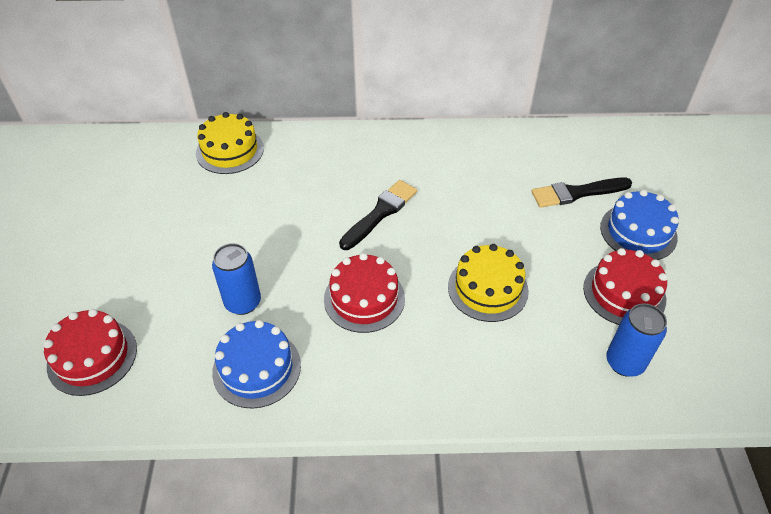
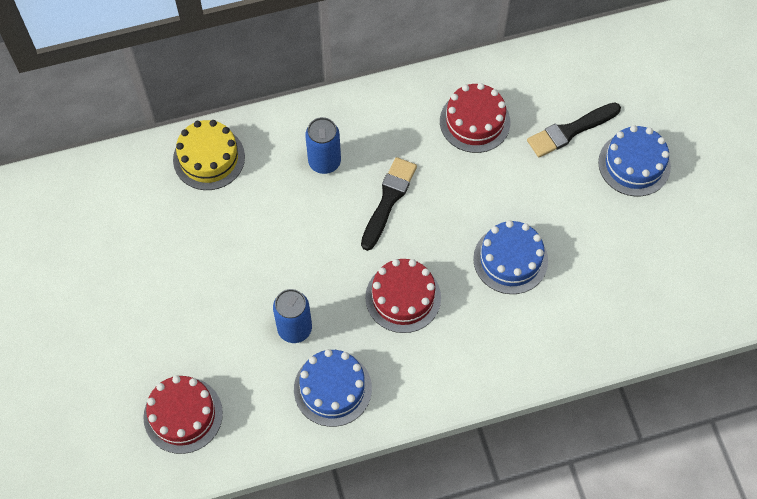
camera: 15 degrees left, 15 degrees up
yellow cake [448,244,529,322] -> blue cake [473,220,548,294]
red cake [583,248,668,325] -> red cake moved to [440,83,511,153]
blue can [606,303,667,377] -> blue can moved to [305,117,341,174]

